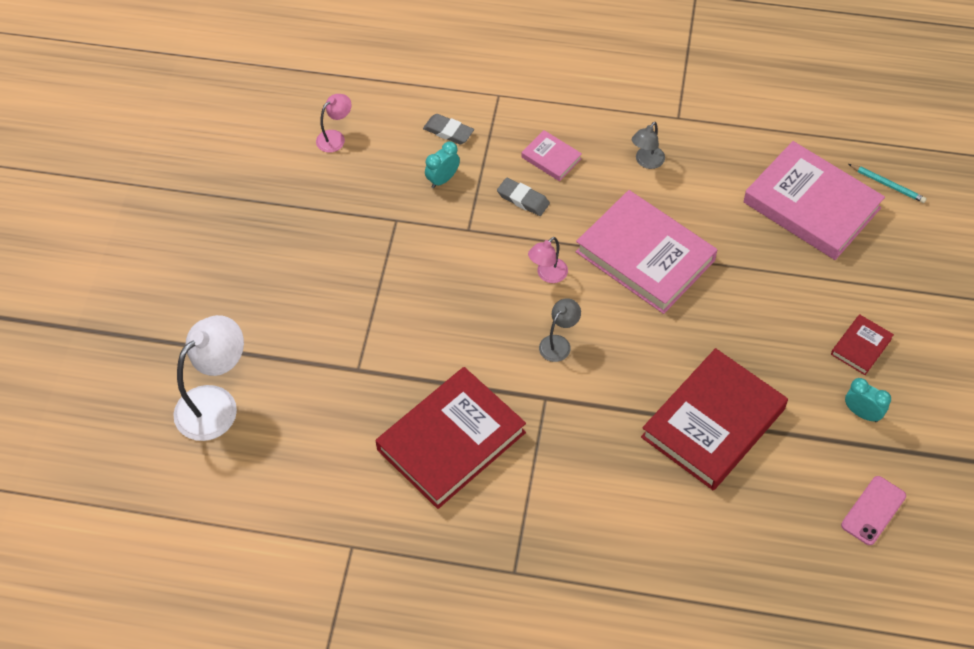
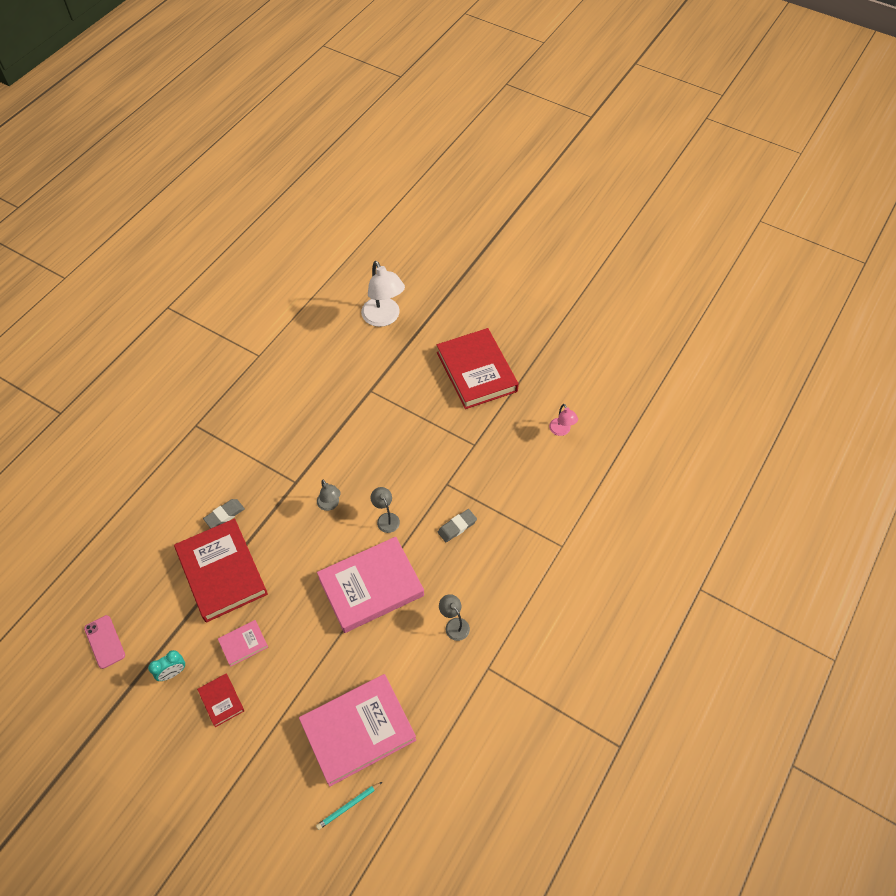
camera: 110 degrees right, 0 degrees up
red book [375,367,526,509] -> red book moved to [437,328,519,409]
grey eraser [423,114,474,144] -> grey eraser moved to [203,499,245,528]
turquoise clock [425,141,460,188] -> none
pink book [521,130,582,181] -> pink book moved to [218,620,268,667]
pink lamp [528,237,568,283] -> grey lamp [371,487,400,533]

